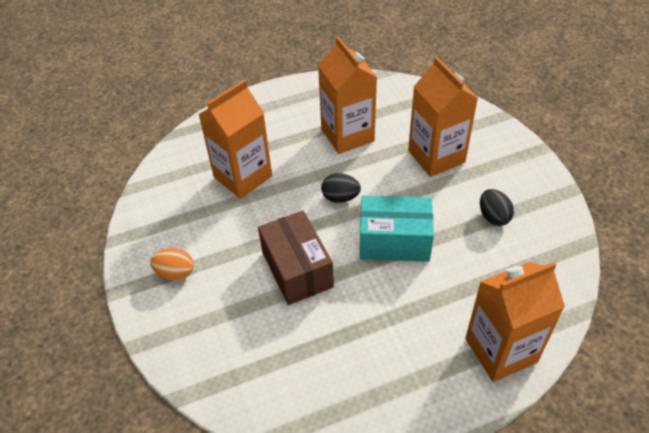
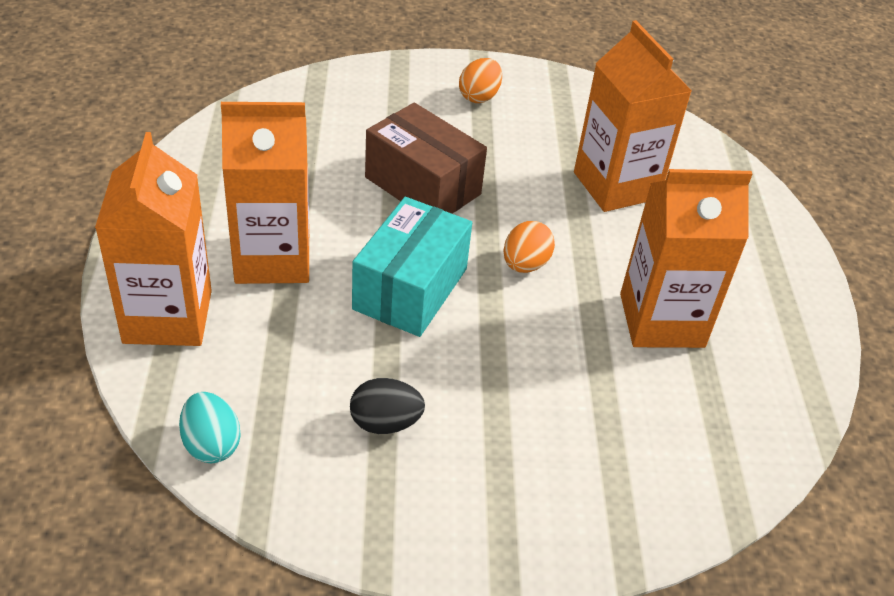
camera: 105 degrees right, 5 degrees down
brown box [258,210,334,305] -> brown box turned 45 degrees clockwise [365,103,487,214]
black egg [321,173,361,203] -> orange egg [503,221,555,273]
orange carton [408,57,478,177] -> orange carton moved to [221,102,309,284]
none -> turquoise egg [179,392,241,463]

